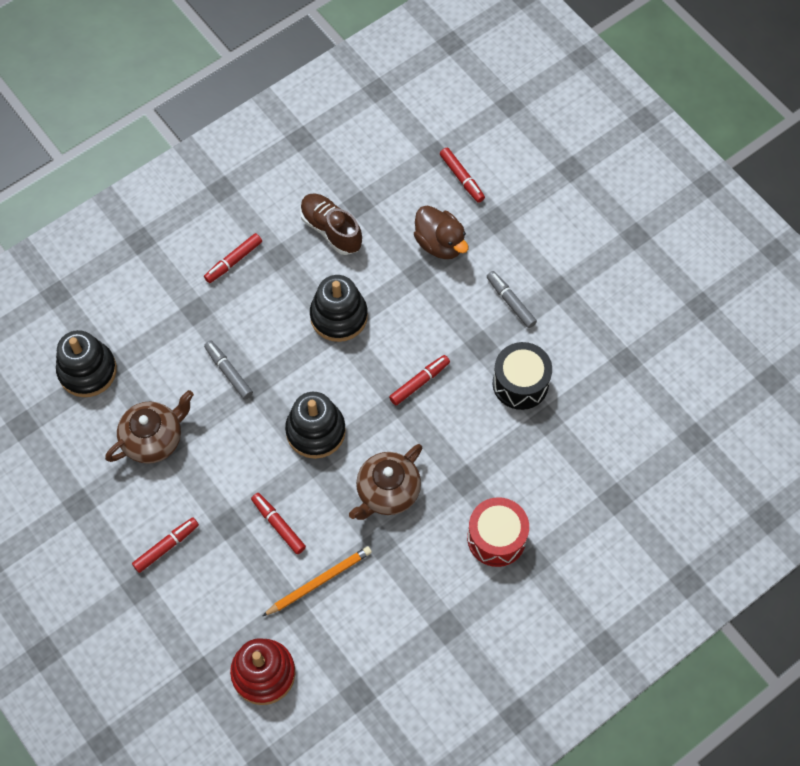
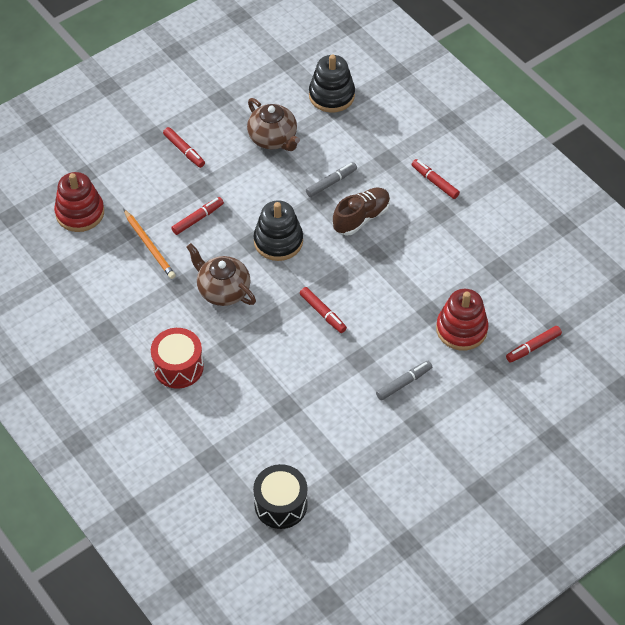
camera: 90 degrees right, 10 degrees down
brown shoe [300,194,362,255] -> brown shoe moved to [333,188,390,235]
black stacking toy [310,275,368,342] -> none
brown duck [414,205,468,259] -> red stacking toy [436,289,488,350]
black drum [493,342,552,410] -> black drum moved to [253,464,308,529]

